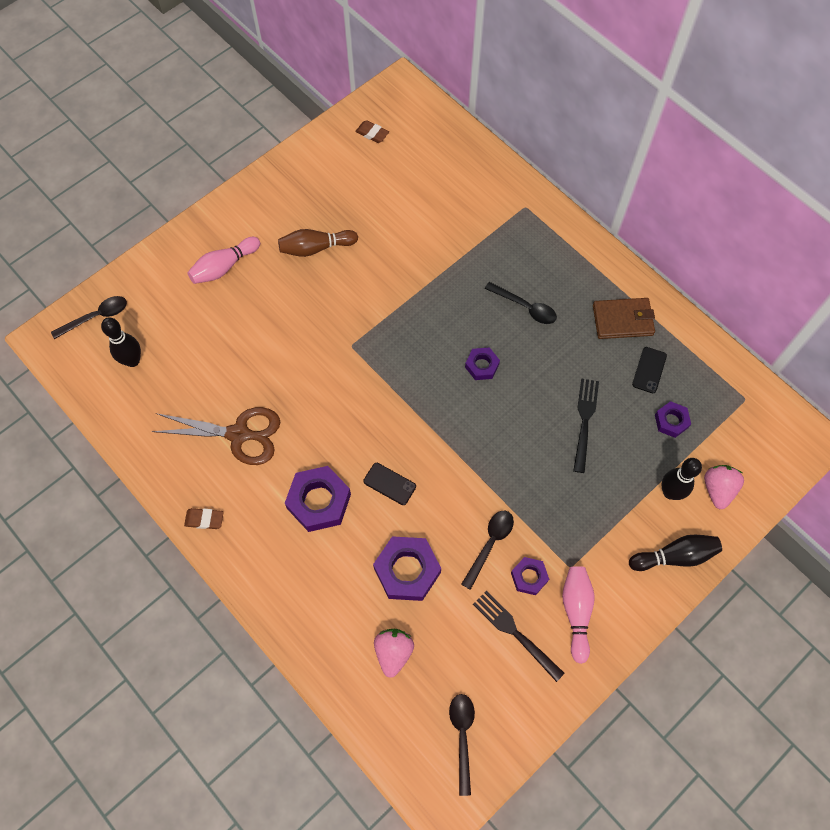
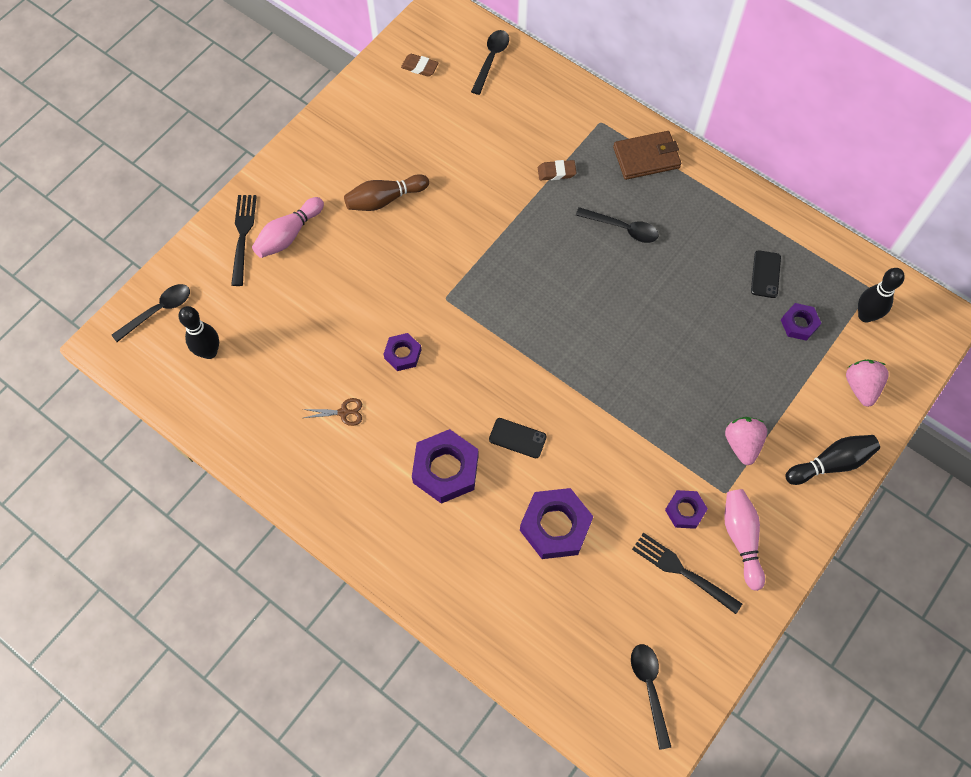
camera: 10 degrees left, 0 degrees up
brown scissors [152,407,280,465] -> brown scissors [303,398,362,426], size x0.44
brown eraser [184,508,224,529] -> brown eraser moved to [538,160,576,180]
pink strawberry [374,629,414,678] -> pink strawberry moved to [725,417,767,465]
black spoon [461,511,514,590] -> black spoon moved to [471,30,509,95]
purple nut [465,347,500,380] -> purple nut moved to [384,333,421,371]
black fork [573,378,599,473] -> black fork moved to [231,195,257,286]
brown wallet [593,298,655,339] -> brown wallet moved to [613,131,681,180]
black bowling pin [661,458,702,500] -> black bowling pin moved to [858,268,905,323]

